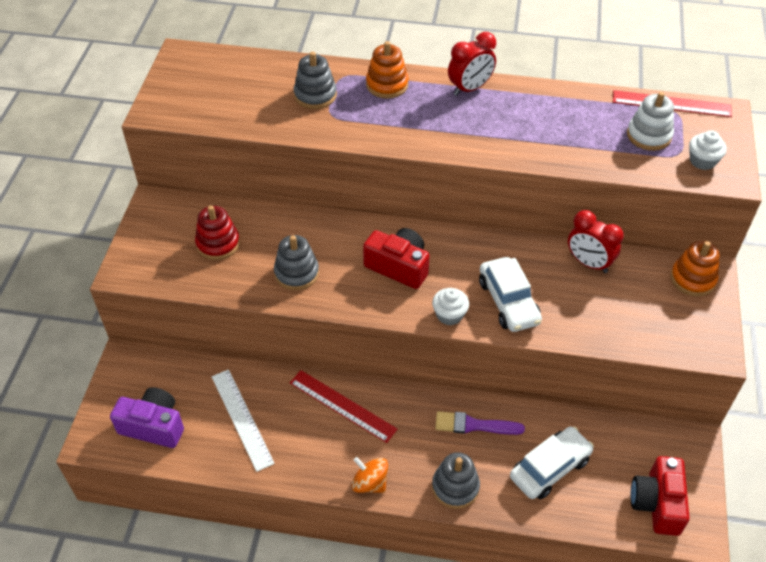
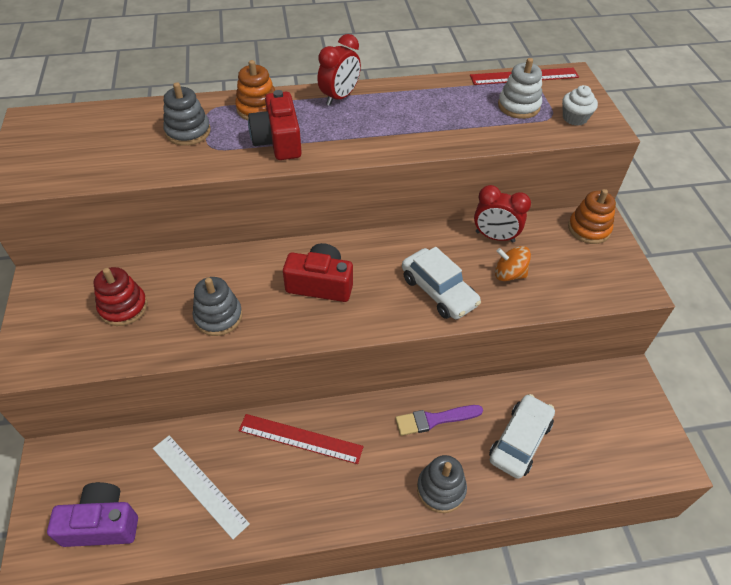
camera: 20 degrees left, 0 degrees up
orange spinning top [352,457,388,493] -> orange spinning top moved to [495,246,531,281]
white cupcake [432,288,469,325] -> none
red camera [630,456,690,536] -> red camera moved to [248,90,302,160]

